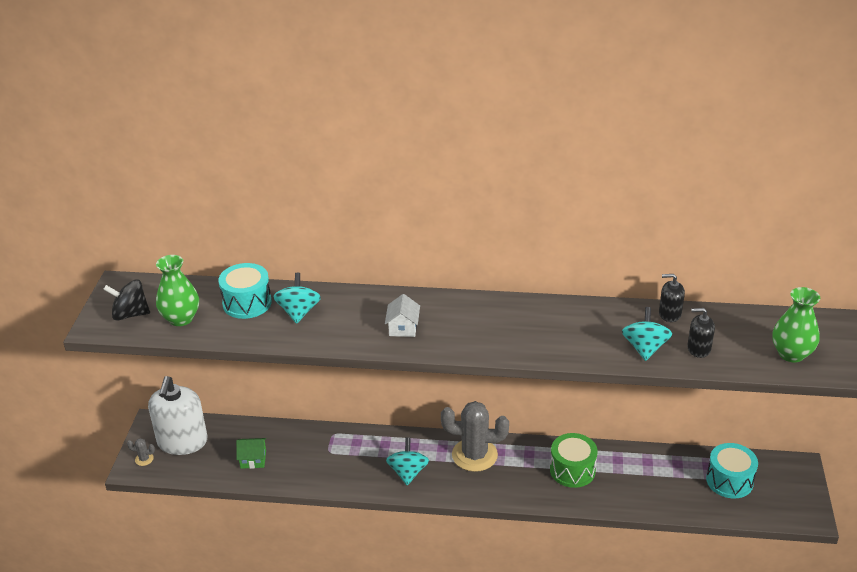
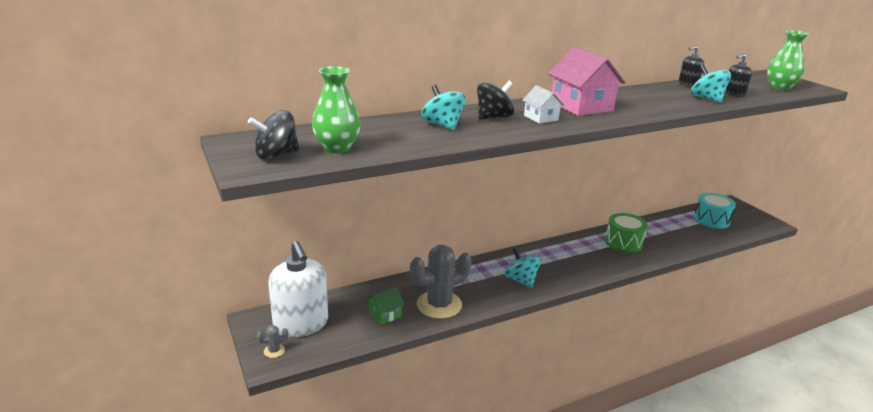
camera: 35 degrees left, 10 degrees down
turquoise drum [218,263,272,319] -> none
grey cactus [441,401,509,472] -> grey cactus moved to [410,245,472,319]
none -> black spinning top [477,81,514,120]
none -> pink house [548,47,626,116]

